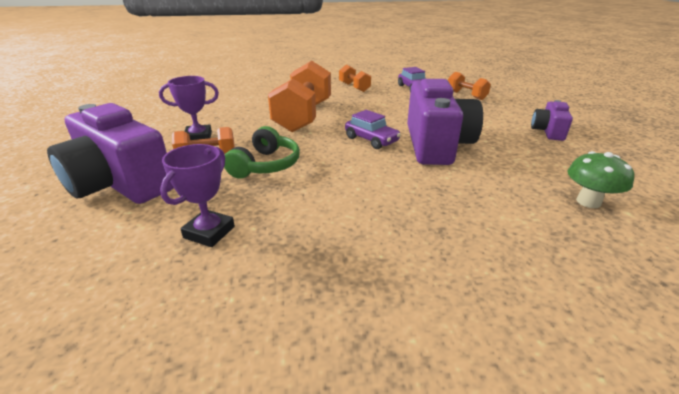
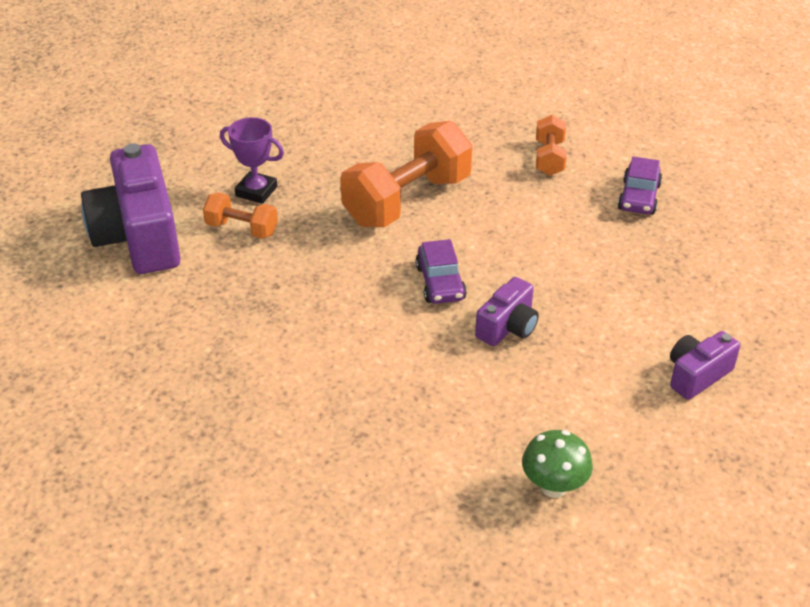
camera: 35 degrees right, 10 degrees up
purple trophy [160,144,235,247] -> none
green headphones [224,126,300,179] -> none
purple camera [407,79,483,165] -> purple camera [475,277,539,346], size x0.50
orange dumbbell [448,72,491,100] -> none

